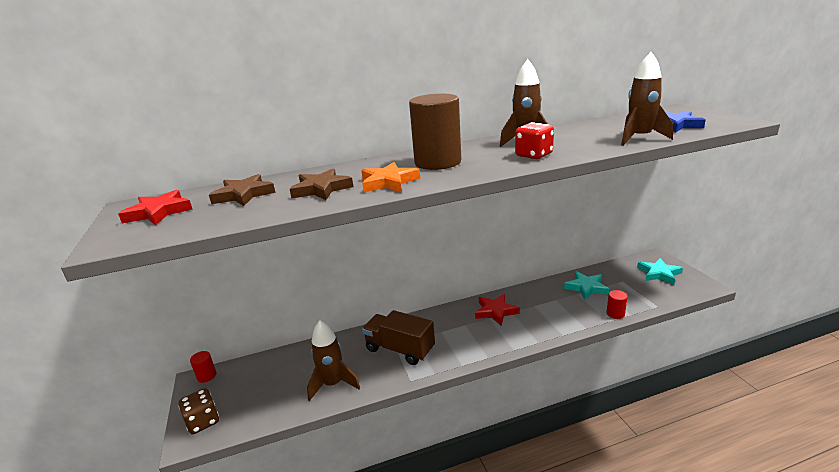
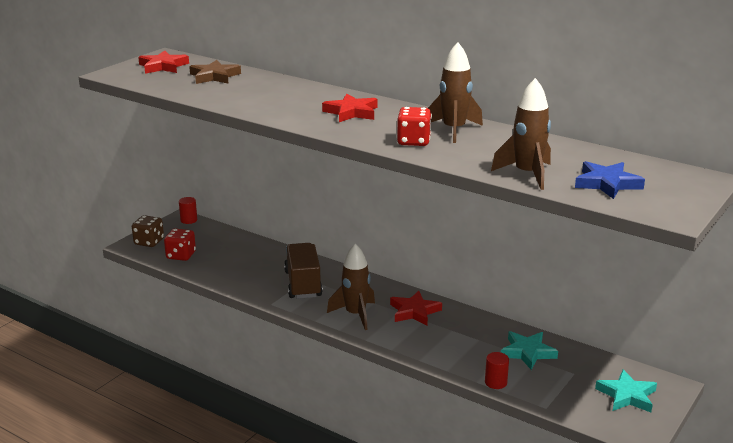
camera: 50 degrees right, 0 degrees up
brown star [290,169,353,200] -> none
brown rocket [307,320,360,401] -> brown rocket moved to [327,244,375,330]
orange star [361,162,420,192] -> none
brown cylinder [409,94,461,170] -> red star [322,93,378,122]
none -> red dice [164,228,196,261]

